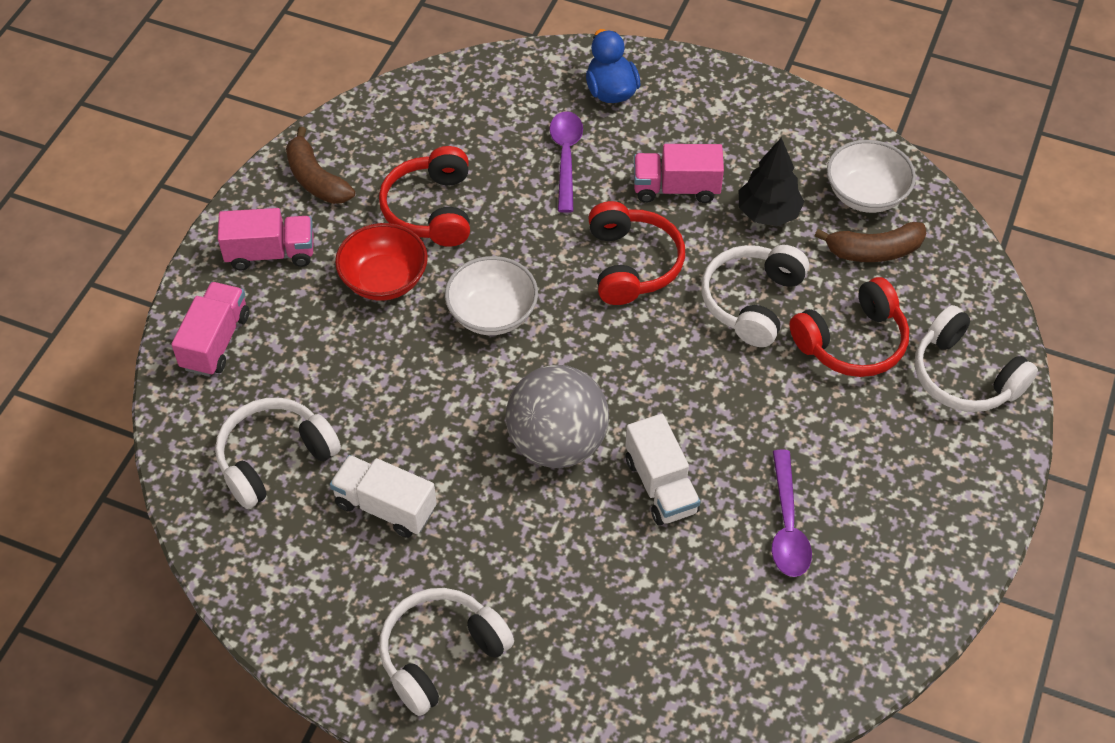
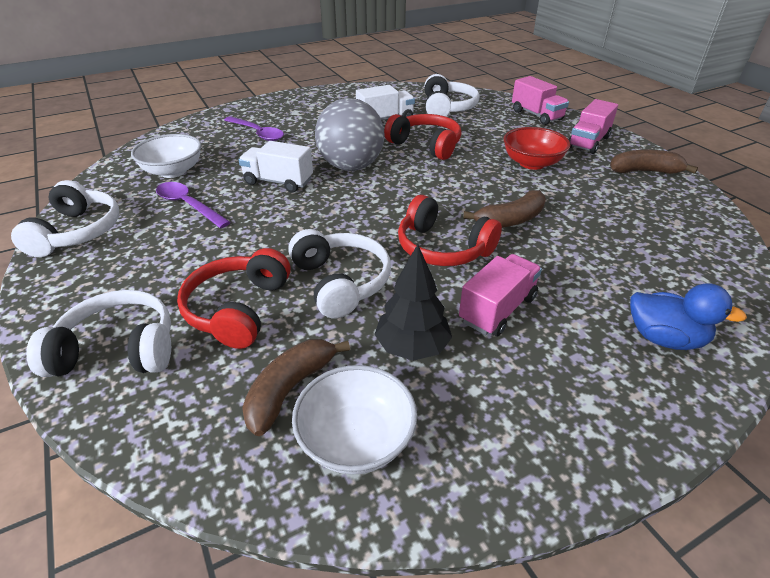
camera: 130 degrees right, 15 degrees down
red headphones [379,146,470,247] -> red headphones moved to [384,114,461,160]
white headphones [379,588,514,716] -> white headphones moved to [11,180,119,257]
white bowl [445,256,538,335] -> white bowl moved to [131,134,201,178]
purple spoon [550,111,583,213] -> purple spoon moved to [224,116,284,141]
none -> brown banana [463,190,546,228]

